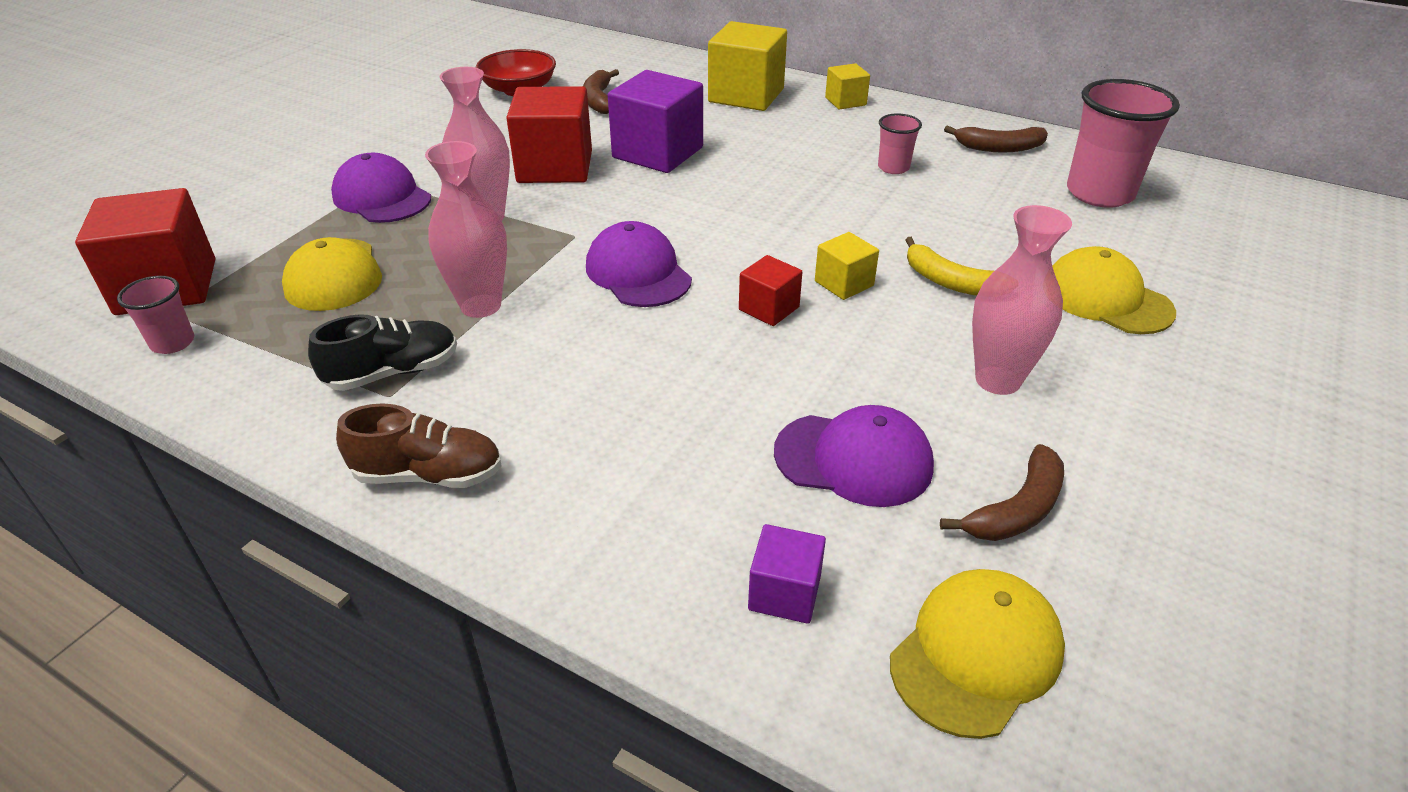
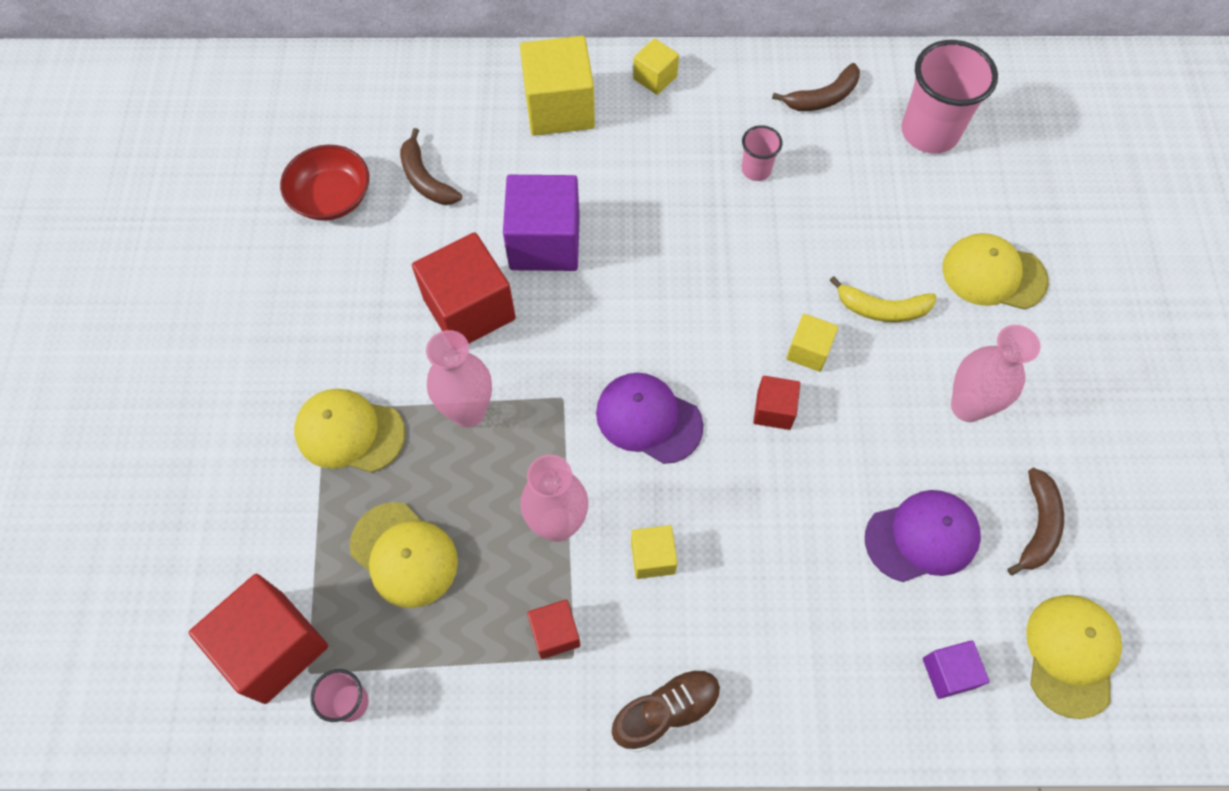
camera: 30 degrees left, 25 degrees up
black shoe [308,314,457,391] -> red cube [527,600,580,659]
purple cap [331,153,431,223] -> yellow cap [294,389,406,473]
none -> yellow cube [631,525,678,579]

